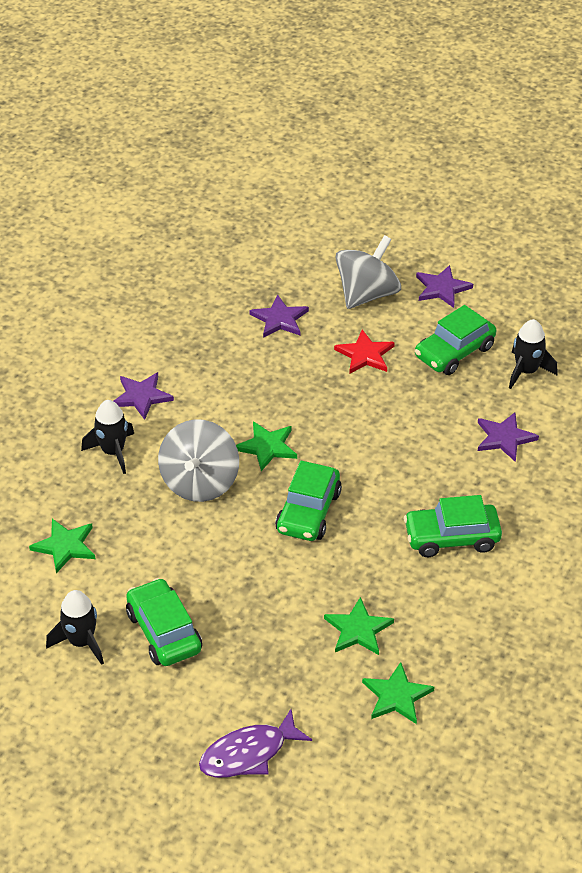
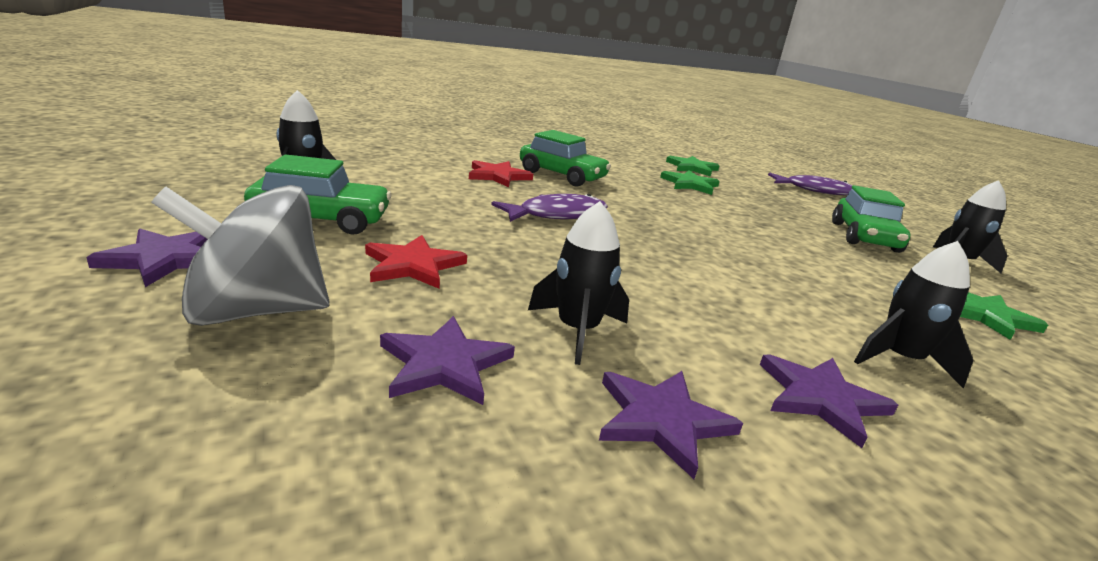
camera: 145 degrees left, 20 degrees down
grey spinning top [158,419,239,502] -> none
green star [236,421,297,471] -> none
green car [275,461,342,541] -> none
purple star [478,412,539,462] -> purple star moved to [599,371,743,479]
none -> red star [469,160,533,188]
none -> purple fish [491,194,608,222]
none -> black rocket [528,201,629,365]

